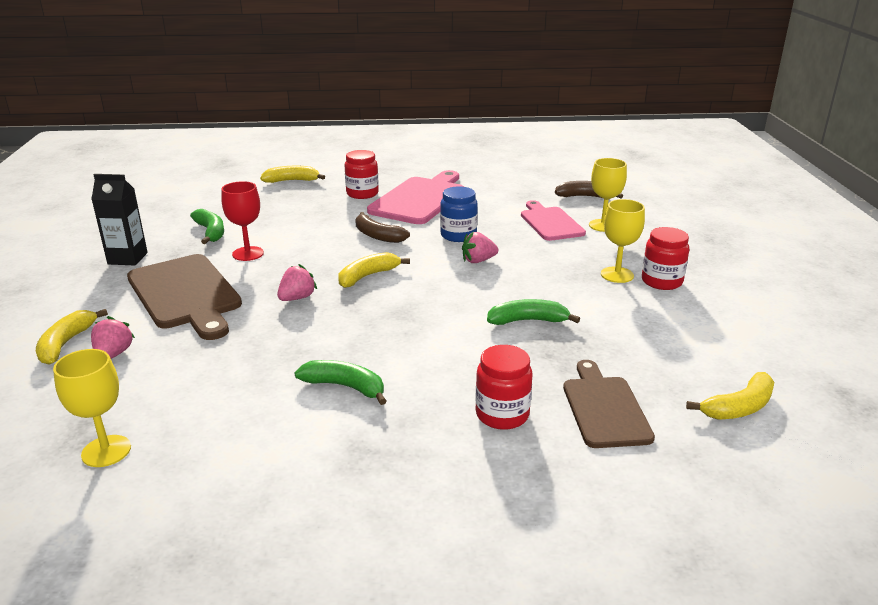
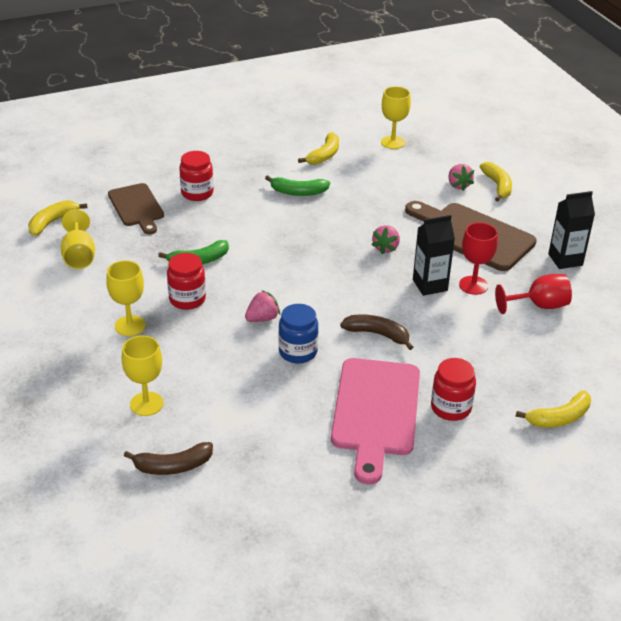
camera: 160 degrees right, 10 degrees up
green banana [190,209,224,244] -> red goblet [495,274,572,314]
yellow banana [338,252,410,288] -> yellow banana moved to [298,132,339,165]
pink cutting board [521,200,586,241] -> none
red jar [642,227,689,290] -> red jar moved to [167,253,206,310]
none -> yellow goblet [61,209,95,269]
none -> black carton [413,215,455,296]

